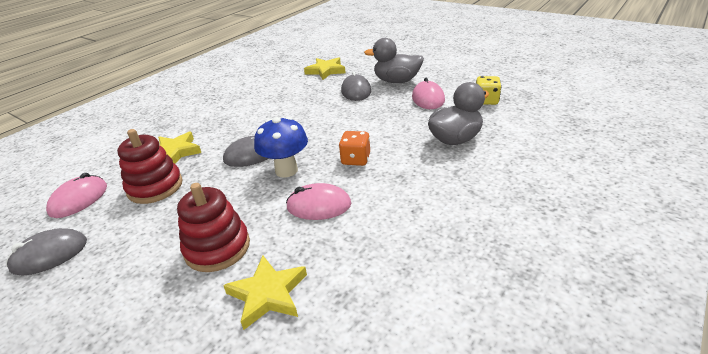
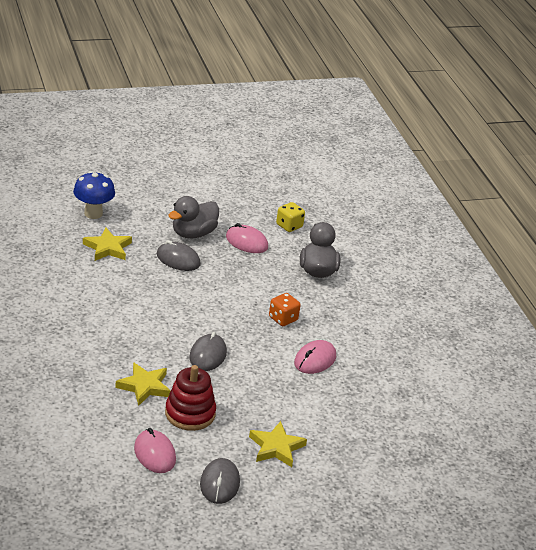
camera: 60 degrees left, 0 degrees up
red stacking toy [177,183,250,272] -> none
yellow star [223,256,307,330] -> yellow star moved to [249,421,307,467]
blue mushroom [254,117,308,178] -> blue mushroom moved to [73,171,115,219]

